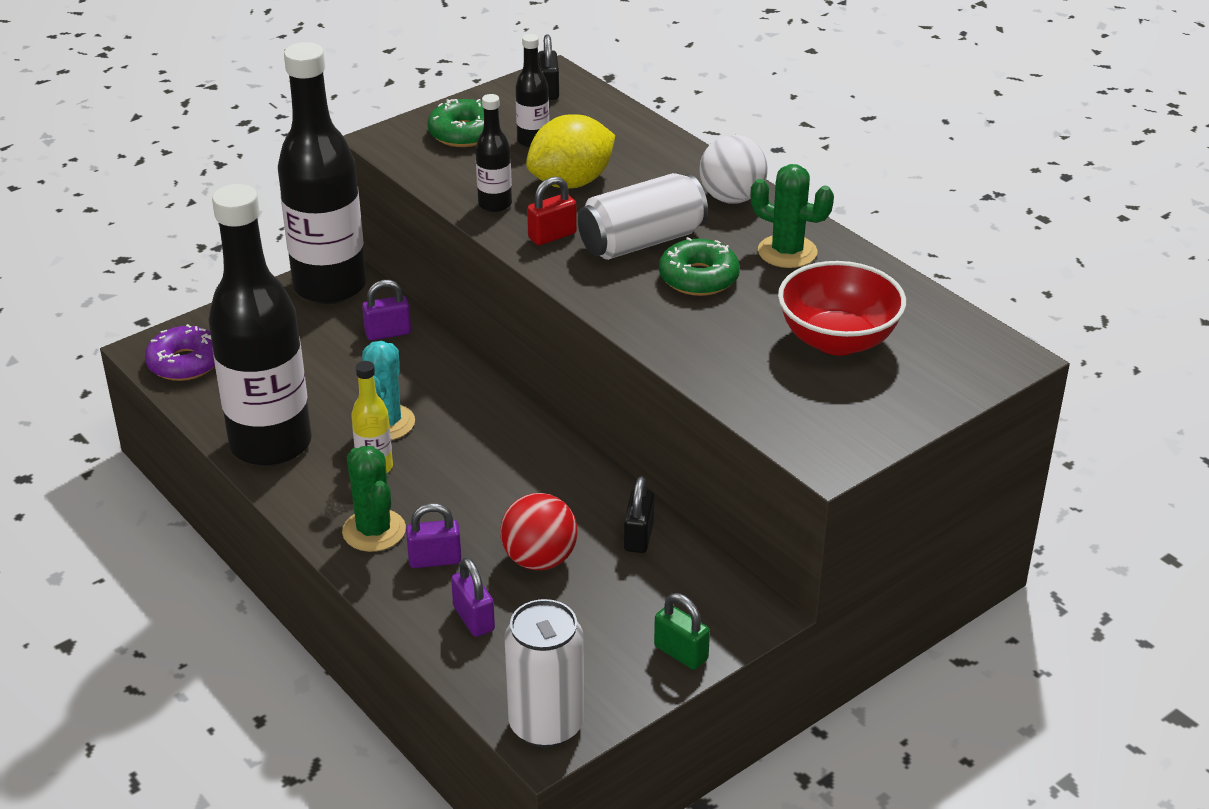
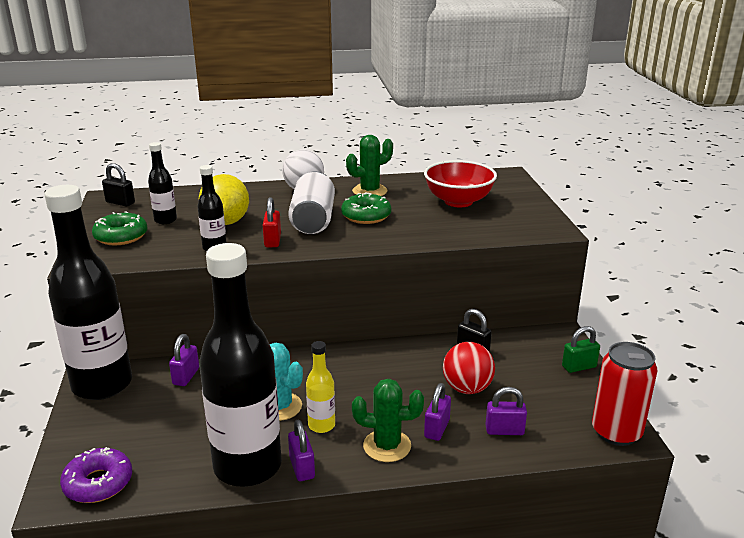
camera: 60 degrees left, 10 degrees down
white can [504,599,585,748] -> red can [592,342,658,446]
none -> purple padlock [288,420,315,481]

